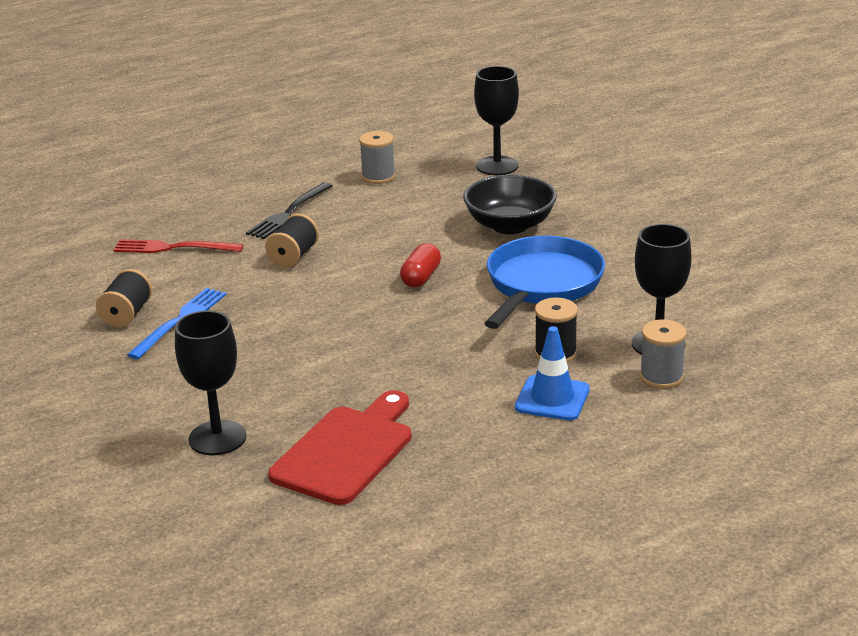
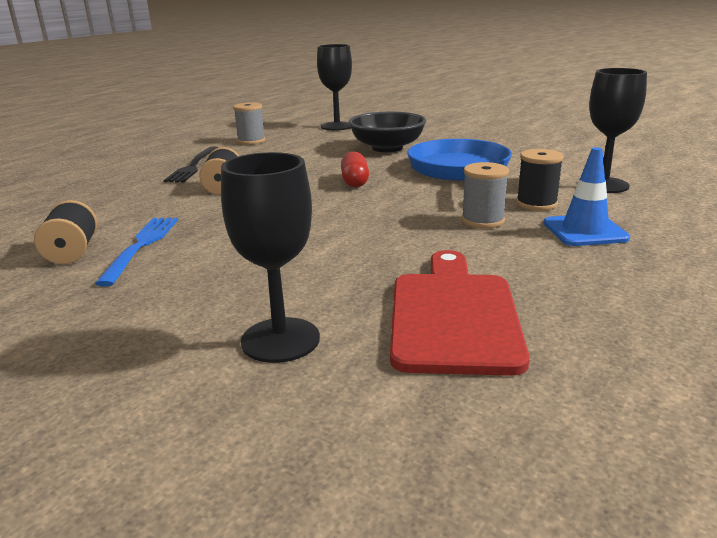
camera: 25 degrees left, 5 degrees down
red fork [113,239,244,253] -> none
grey spool [640,319,686,389] -> grey spool moved to [461,162,509,228]

